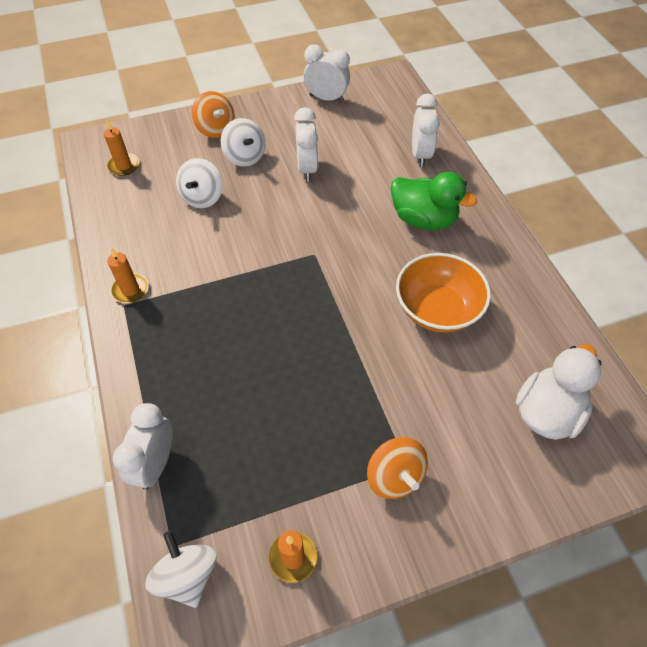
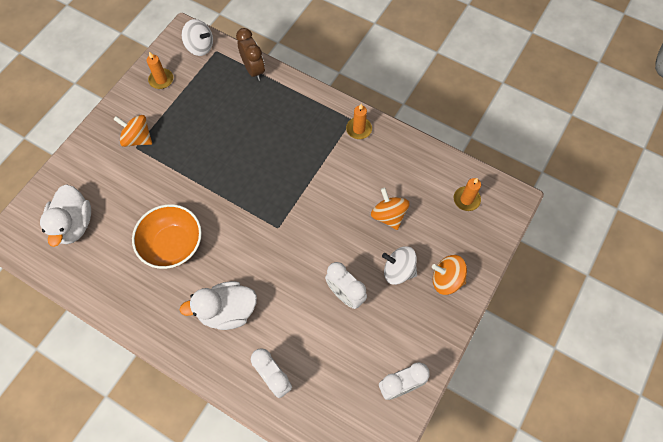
camera: 140 degrees right, 10 degrees up
white clock [113,403,173,490] -> brown clock [236,28,265,81]
white spinning top [176,158,222,208] -> orange spinning top [371,188,409,230]
green duck [391,172,477,230] -> white duck [179,281,257,330]

